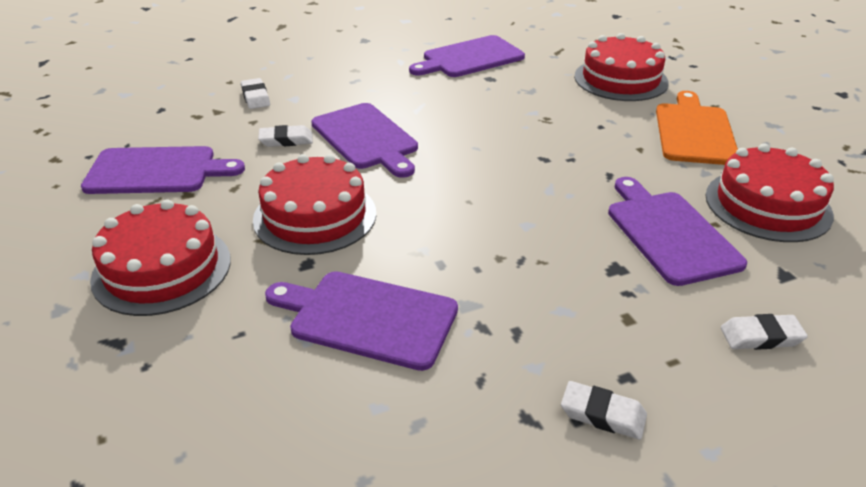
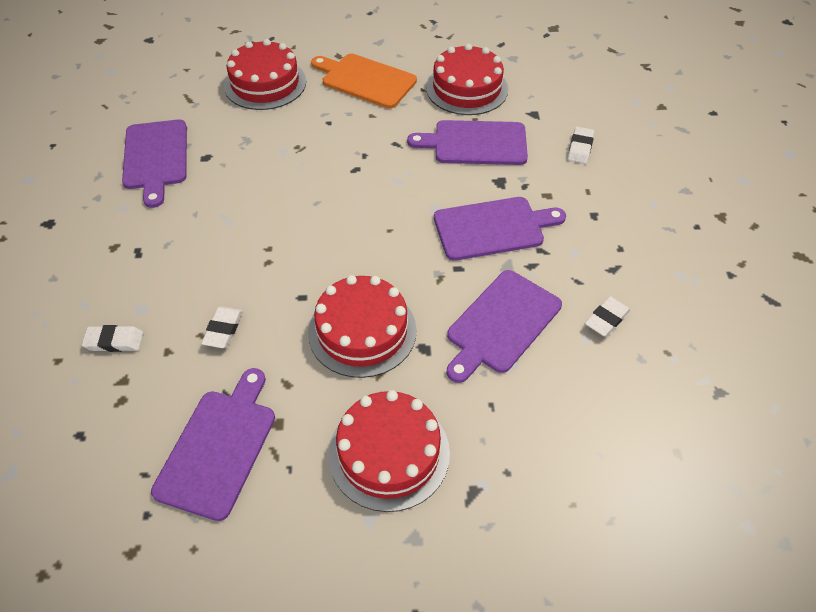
camera: 70 degrees left, 15 degrees up
purple cutting board [311,103,418,178] -> purple cutting board moved to [434,197,566,261]
white eraser [561,381,647,440] -> white eraser moved to [585,296,631,337]

